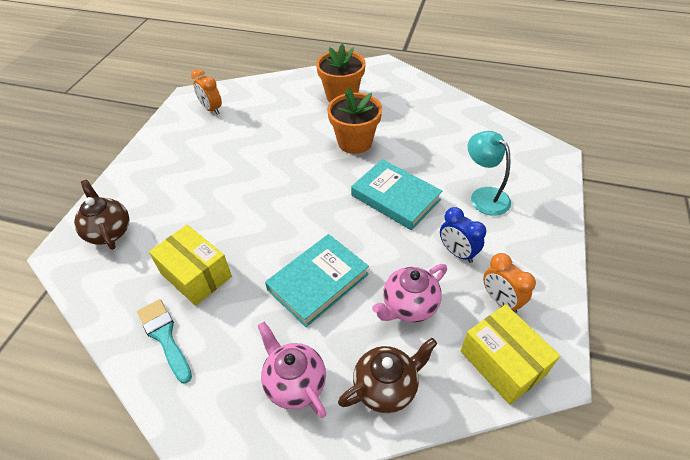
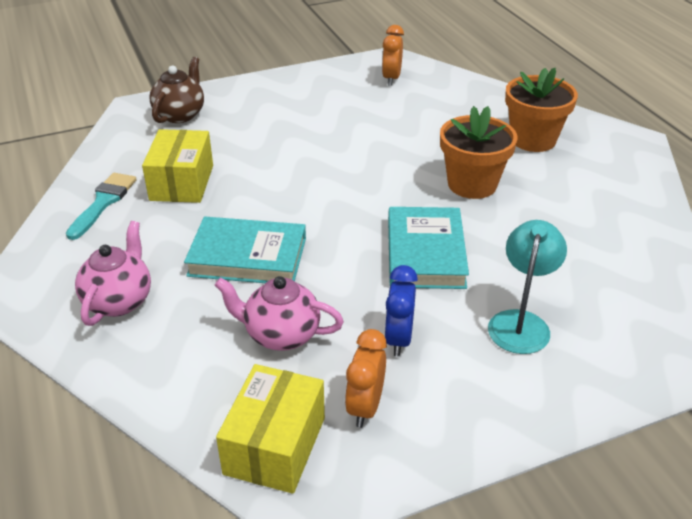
camera: 50 degrees right, 10 degrees down
brown teapot [338,338,437,413] -> none

